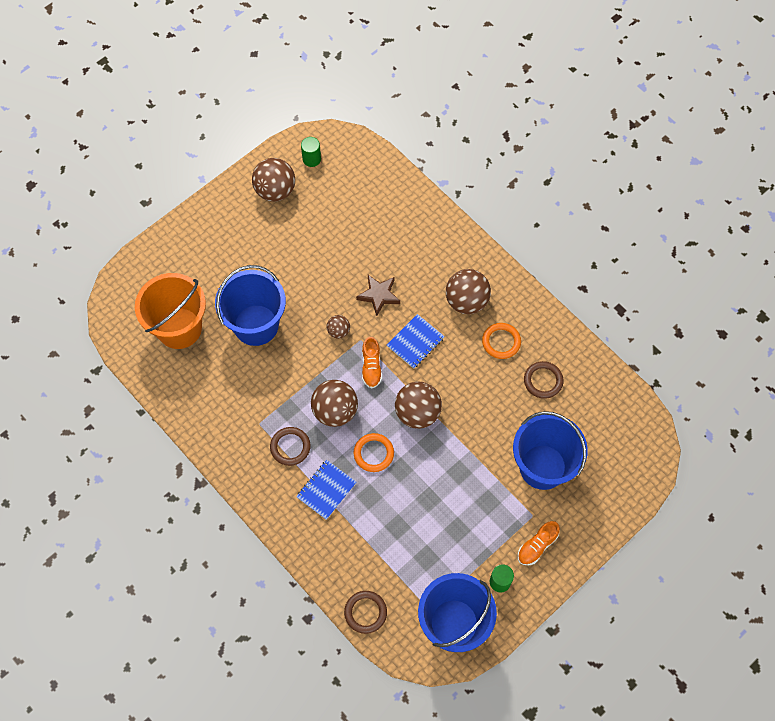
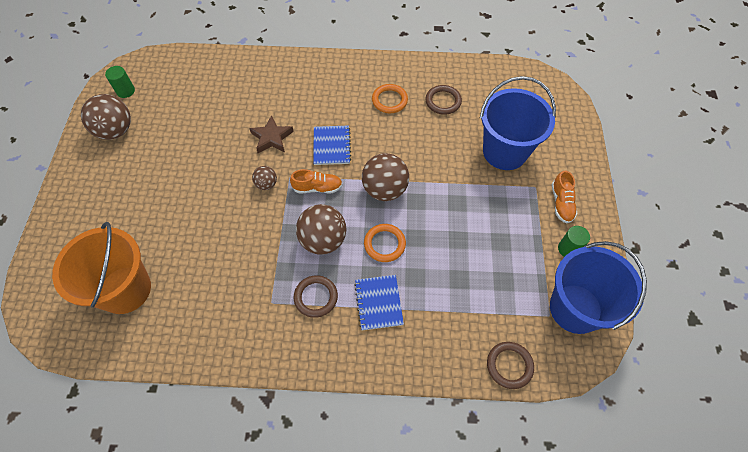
camera: 45 degrees left, 5 degrees down
blue bucket [215,265,286,346] -> none
orange shoe [362,337,382,389] -> orange shoe turned 45 degrees counterclockwise [290,169,343,193]
brown ball [446,269,491,314] -> none

